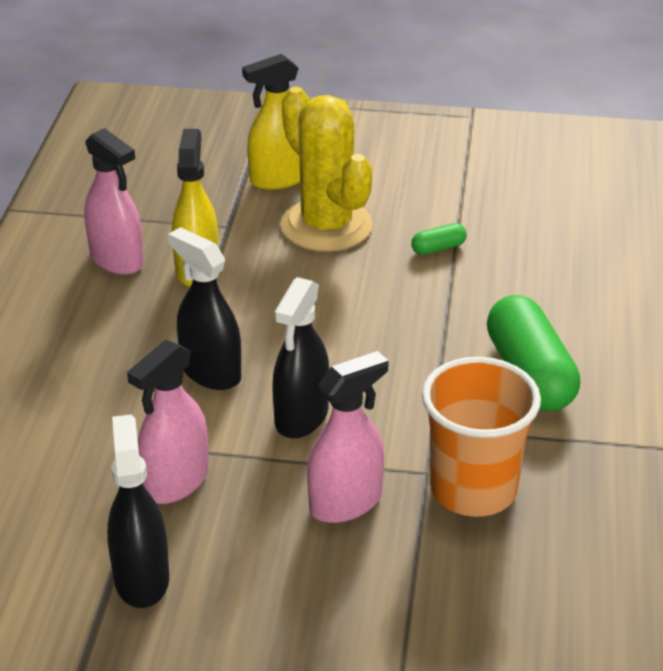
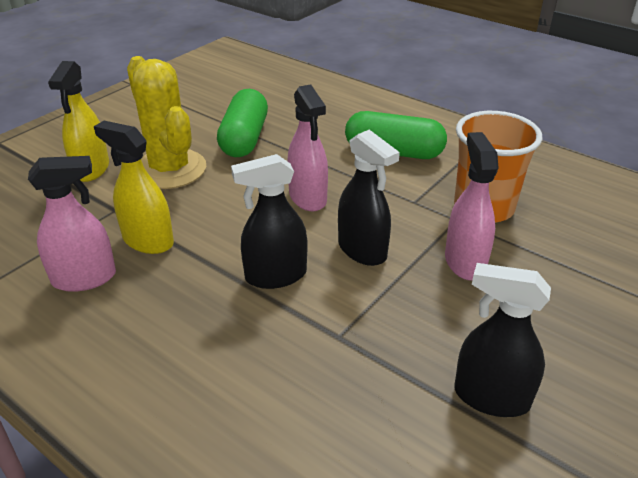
camera: 60 degrees left, 0 degrees up
pink spray bottle [127,340,209,504] -> pink spray bottle moved to [288,85,328,211]
yellow cactus [280,87,373,252] -> yellow cactus turned 60 degrees clockwise [127,56,206,189]
green capsule [411,223,467,255] -> green capsule [217,89,268,157], size x2.29

